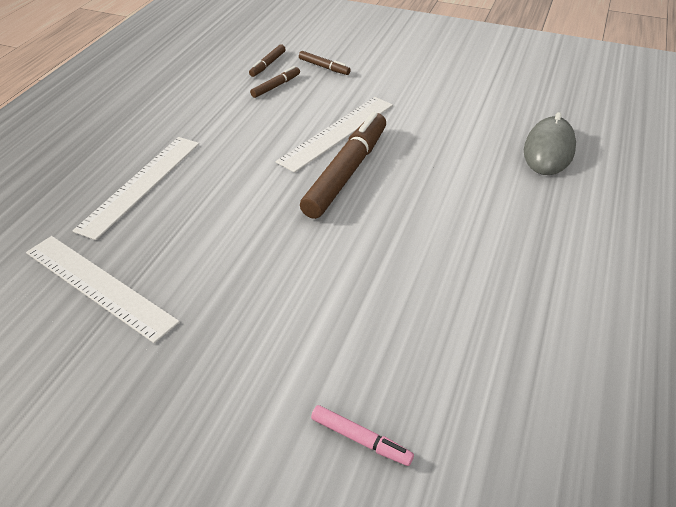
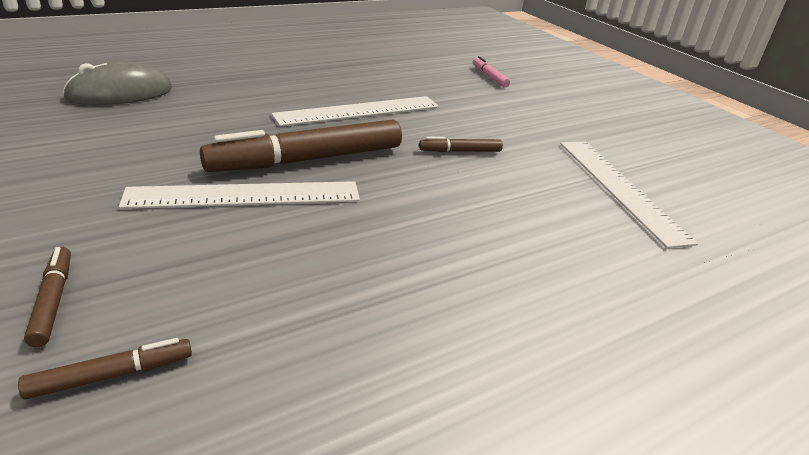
camera: 145 degrees left, 10 degrees down
white ruler [73,137,199,240] -> white ruler moved to [271,96,439,126]
brown marker [250,66,300,98] -> brown marker moved to [419,137,503,152]

